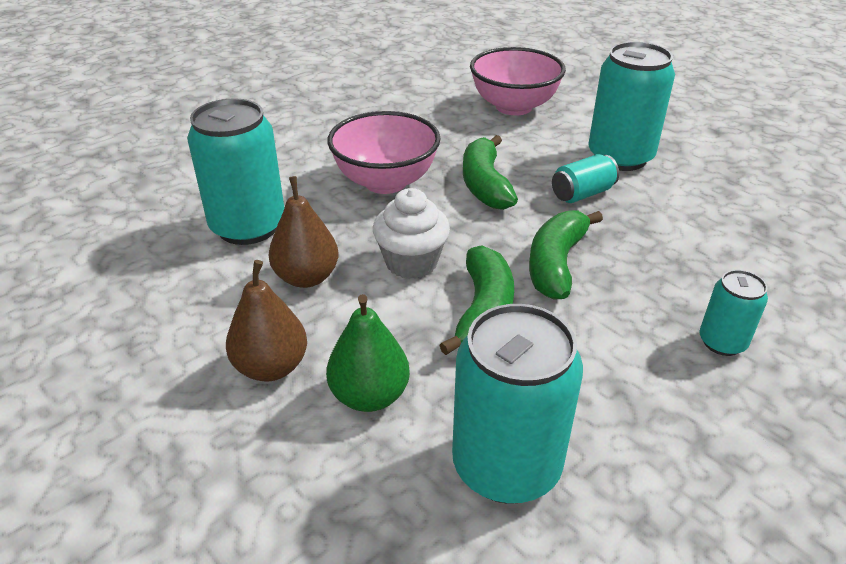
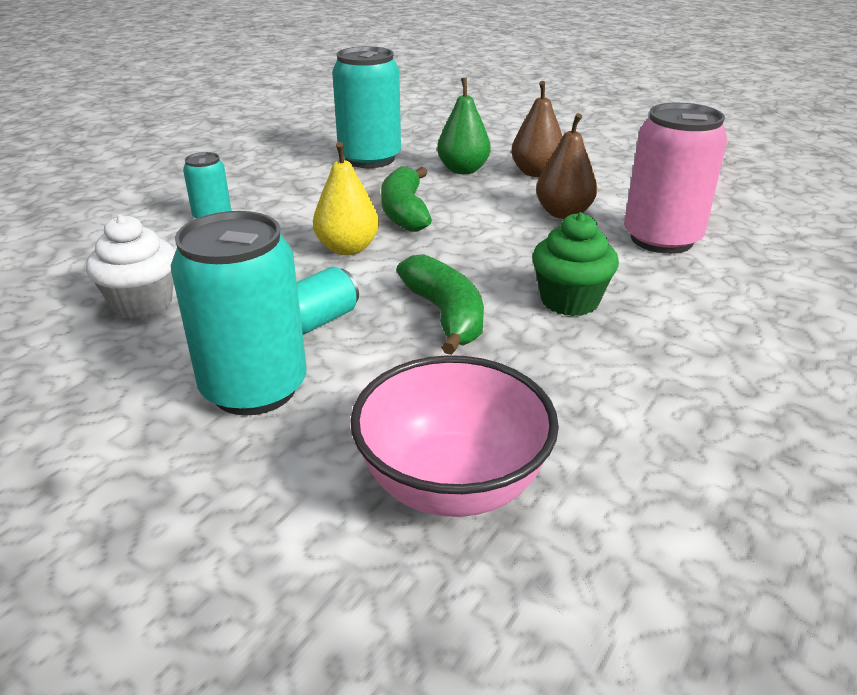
camera: 165 degrees right, 5 degrees down
turquoise can [187,98,284,245] -> pink can [624,103,727,254]
pink bowl [327,111,441,194] -> green cupcake [532,212,619,316]
white cupcake [373,188,450,279] -> white cupcake moved to [86,214,175,319]
green banana [529,210,603,300] -> yellow pear [313,142,379,255]

